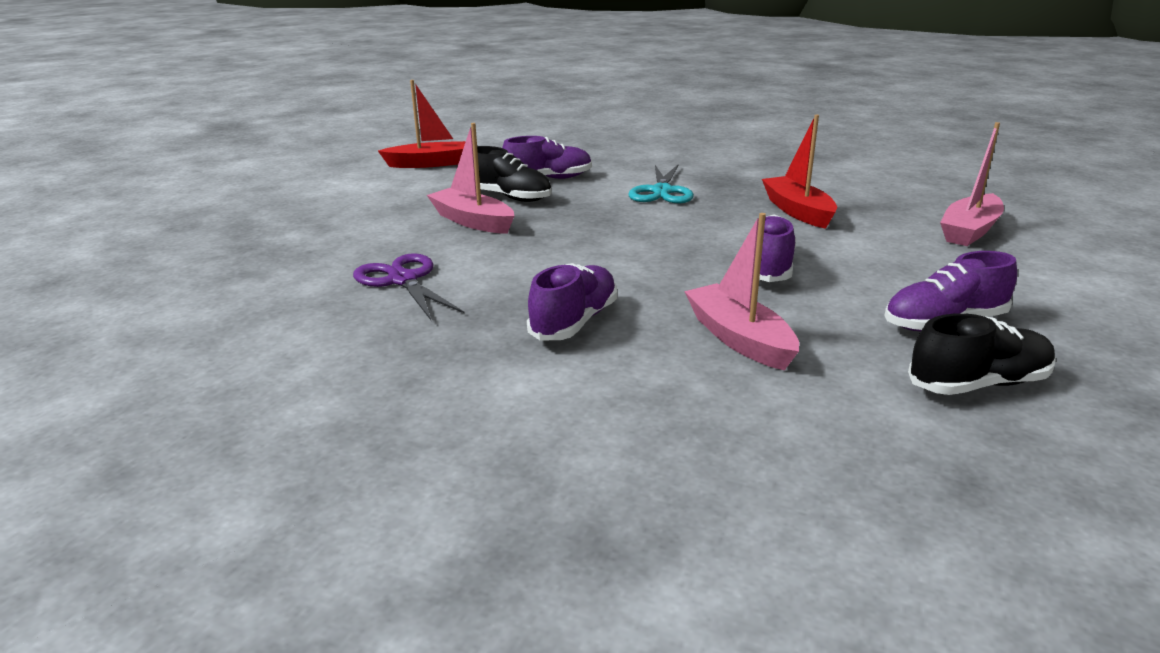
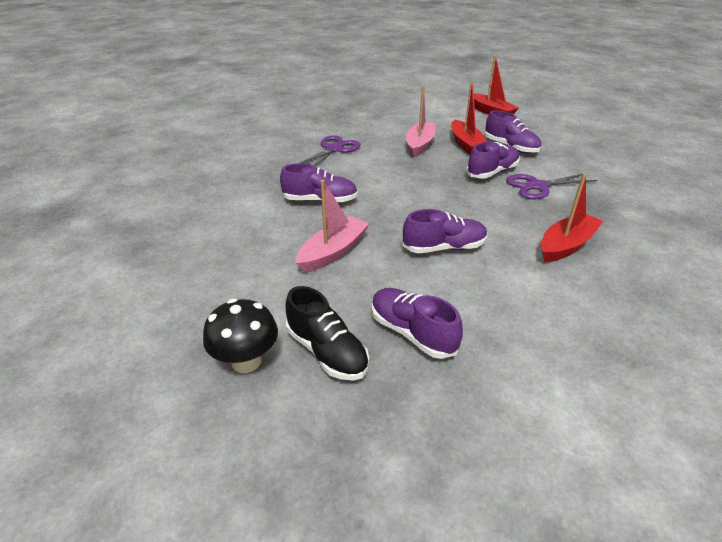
camera: 65 degrees right, 10 degrees up
black shoe [477,146,552,202] -> red boat [451,81,487,155]
turquoise scissors [628,164,694,203] -> purple scissors [506,173,597,199]
pink boat [940,122,1004,246] -> none
none -> black mushroom [203,299,278,373]
none -> purple shoe [466,142,520,179]

